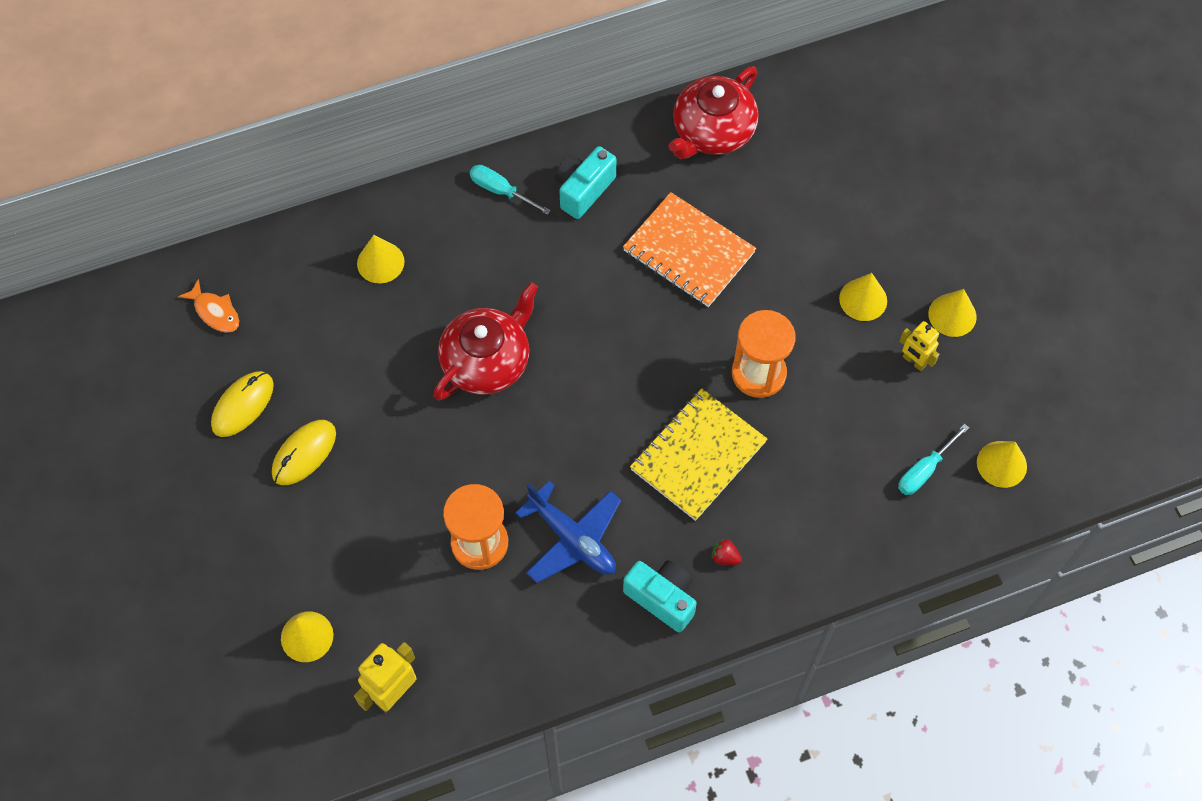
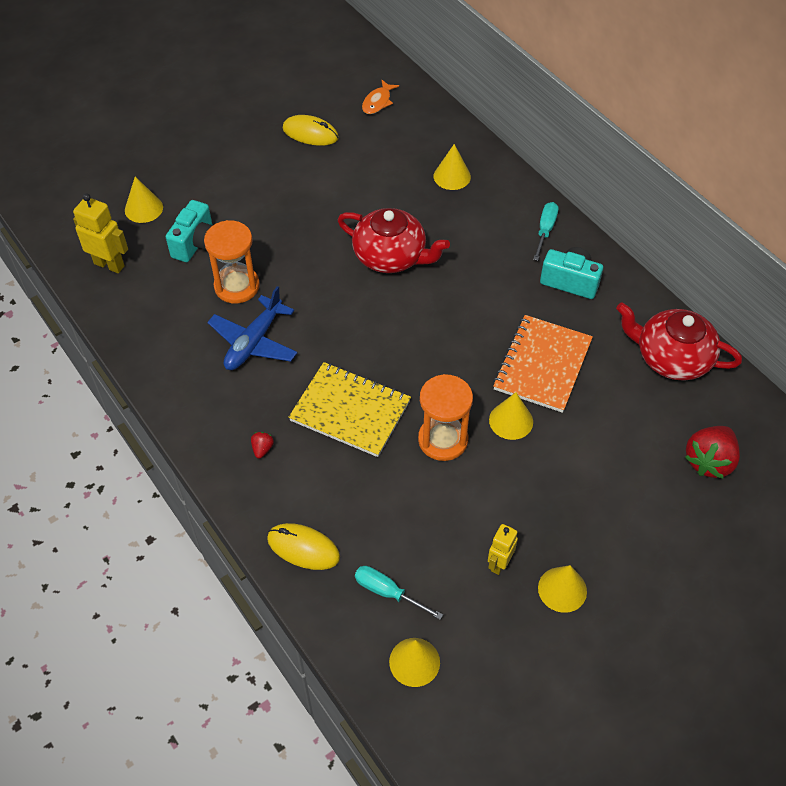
camera: 75 degrees right, 10 degrees down
yellow mouse [272,420,336,485] -> yellow mouse moved to [267,523,340,570]
turquoise camera [623,560,697,632] -> turquoise camera moved to [166,200,213,262]
yellow cone [839,273,887,321] -> yellow cone moved to [489,392,533,440]
none -> red strawberry [685,426,740,479]

